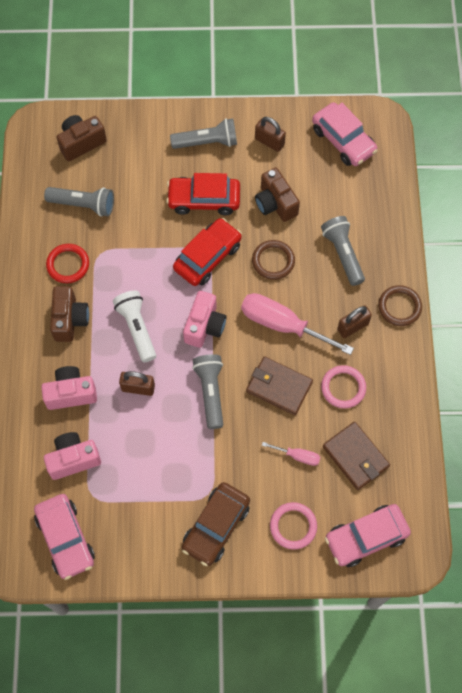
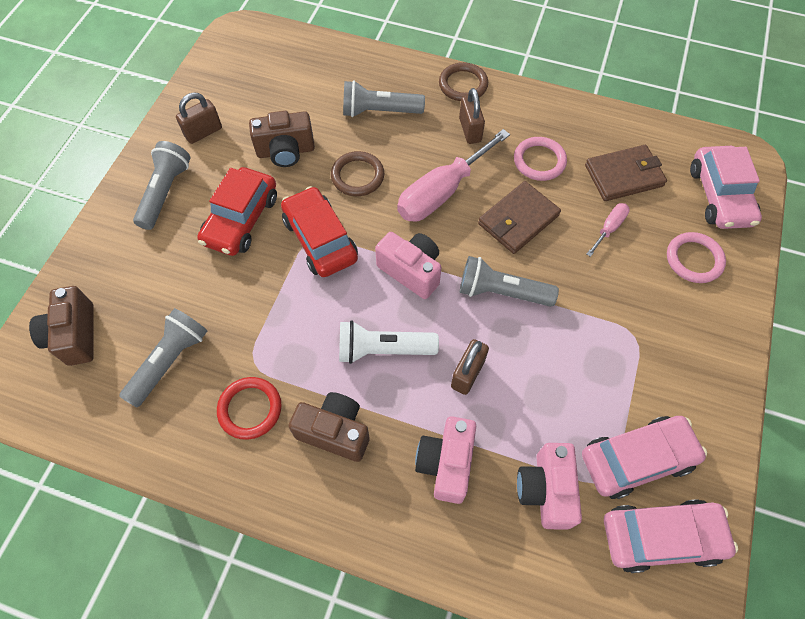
camera: 70 degrees left, 5 degrees down
brown car [182,482,250,566] -> none
pink car [312,102,378,166] -> pink car moved to [582,416,707,499]

